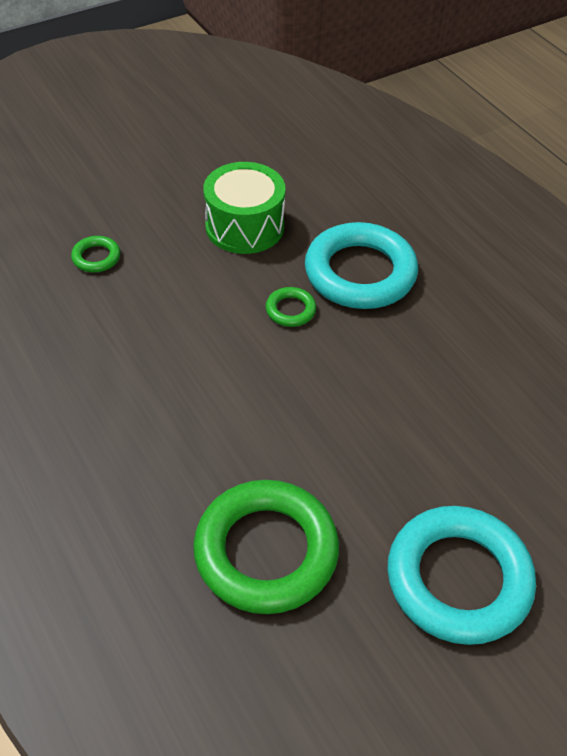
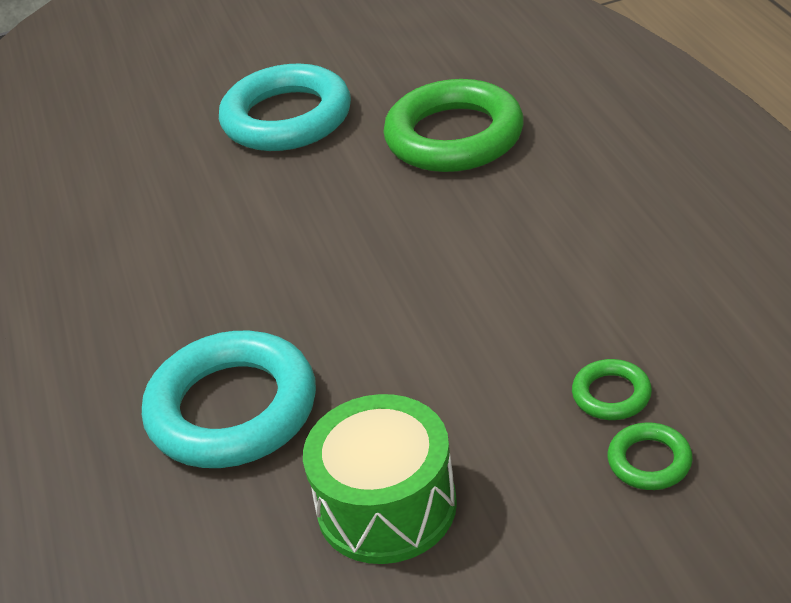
camera: 160 degrees left, 10 degrees down
green ring [266,287,316,327] -> green ring moved to [572,359,652,420]

